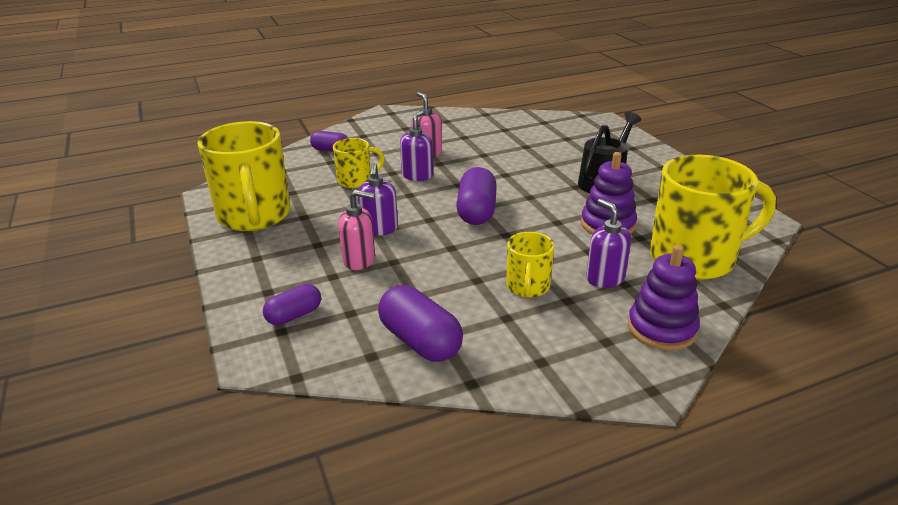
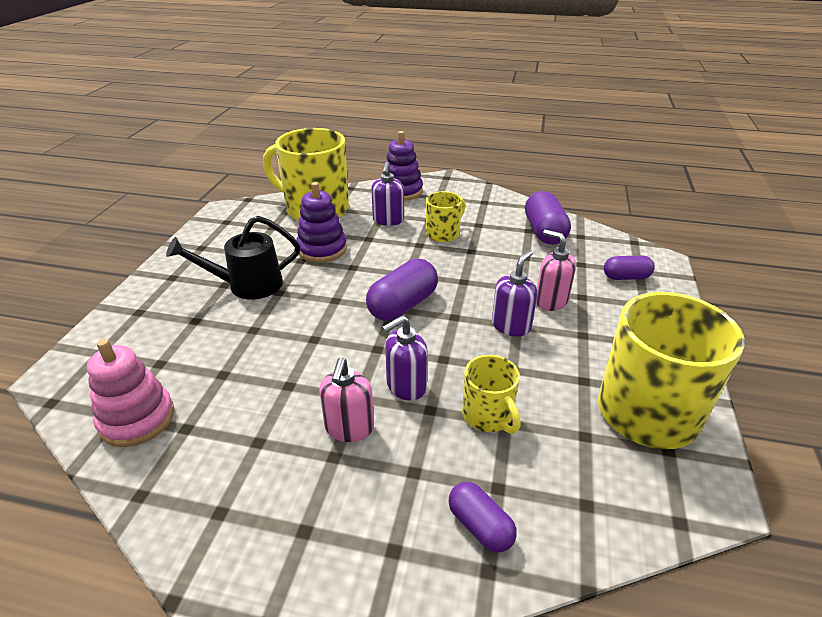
camera: 145 degrees left, 5 degrees up
yellow mug [333,138,385,188] -> yellow mug turned 135 degrees counterclockwise [462,355,520,434]
none -> pink stacking toy [87,339,174,447]

